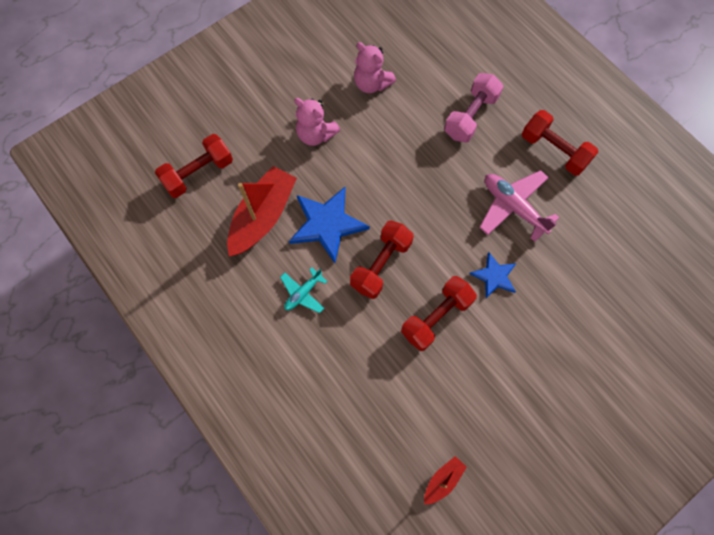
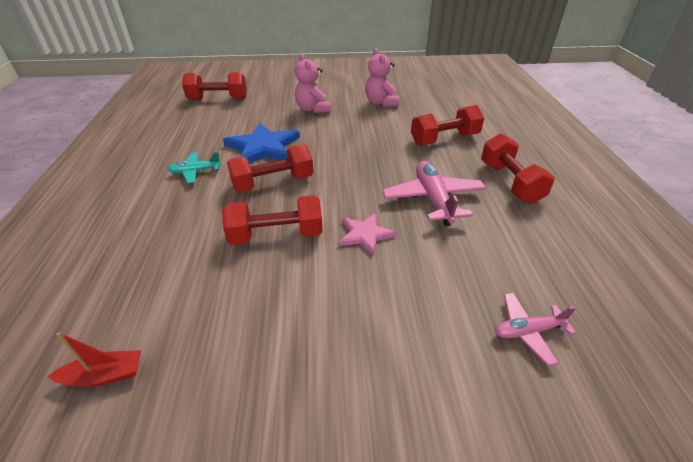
camera: 35 degrees right, 30 degrees down
red boat [227,166,297,257] -> none
pink dumbbell [444,73,503,143] -> red dumbbell [411,105,484,145]
blue star [470,252,516,298] -> pink star [339,213,397,256]
none -> pink plane [495,293,576,366]

